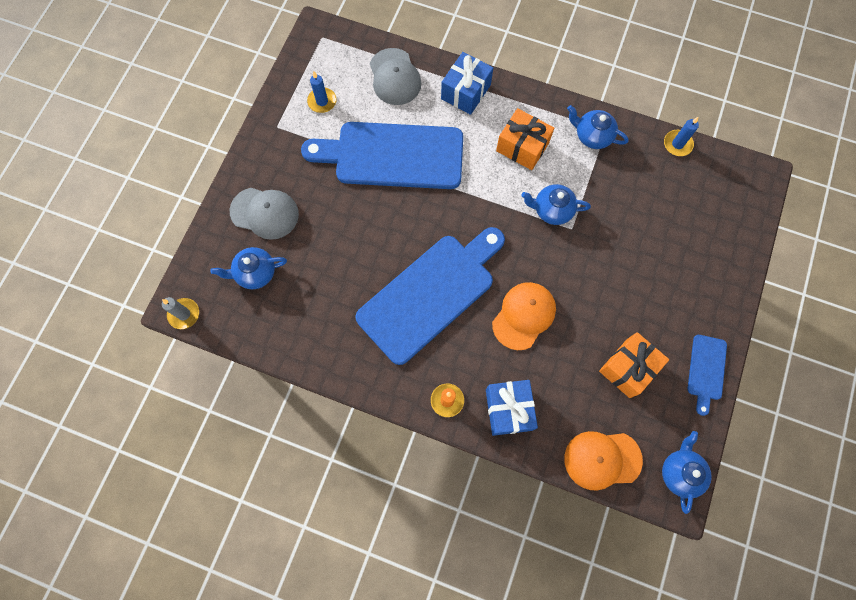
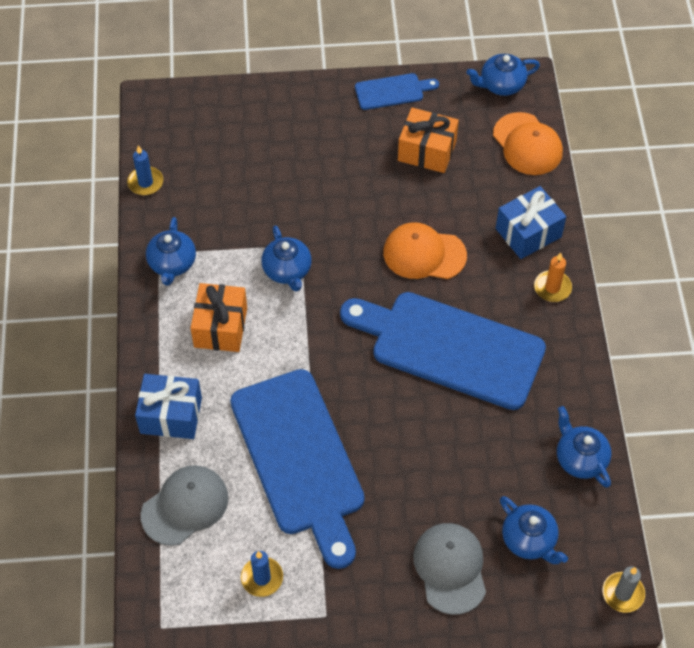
camera: 115 degrees left, 15 degrees down
none -> blue teapot [557,406,612,488]

